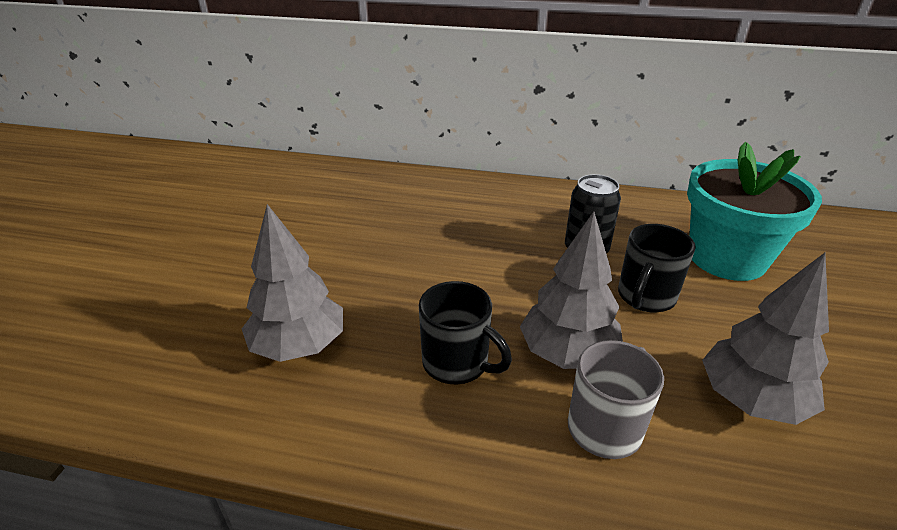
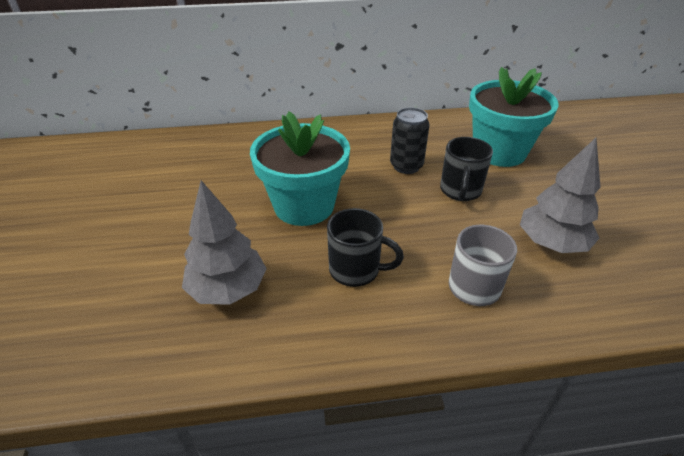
camera: 20 degrees left, 5 degrees up
grey tree [520,212,623,369] -> none
none -> turquoise flower pot [250,112,350,226]

